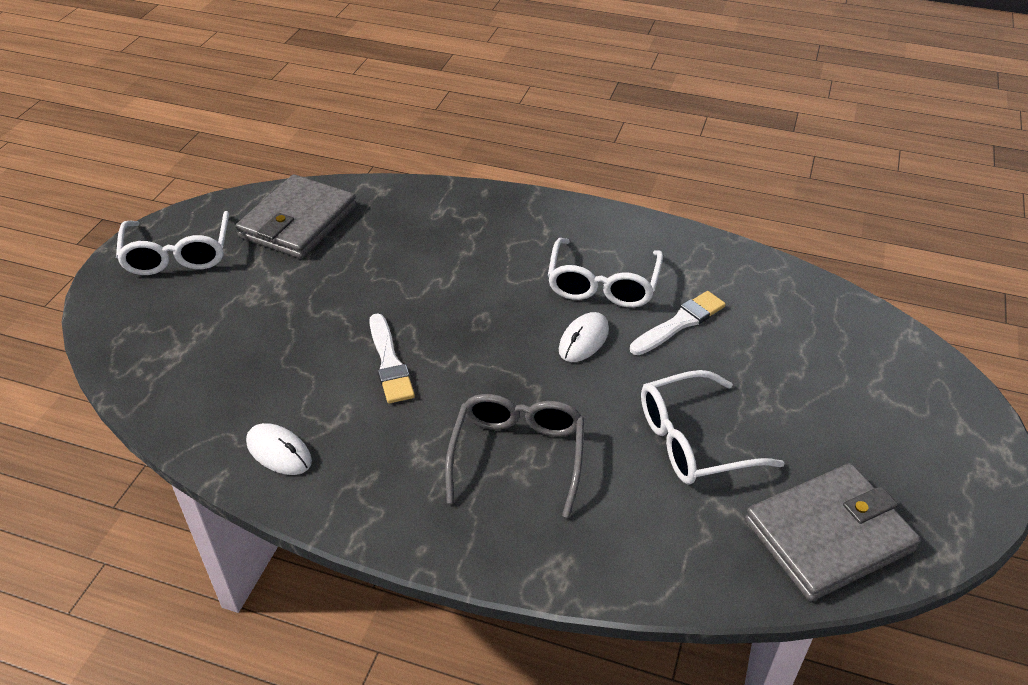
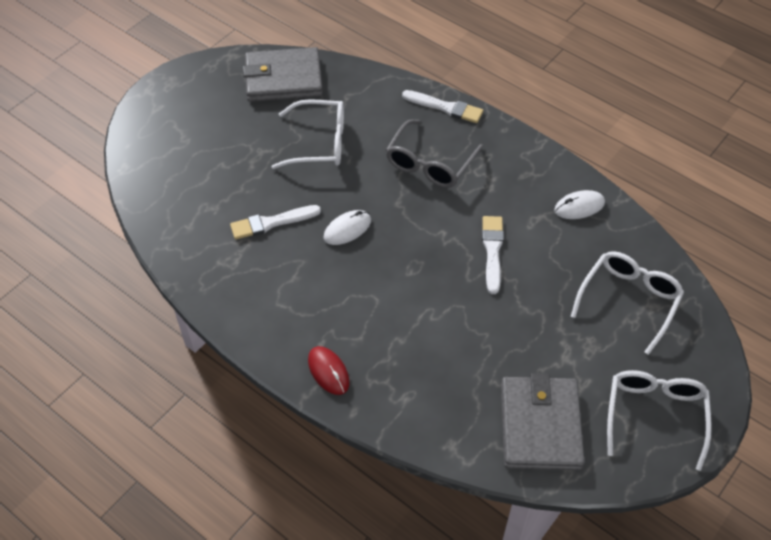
camera: 160 degrees left, 10 degrees up
grey wallet [236,175,357,259] -> grey wallet turned 45 degrees counterclockwise [501,373,585,470]
white mouse [246,423,312,475] -> white mouse turned 75 degrees counterclockwise [554,190,605,219]
white glasses [548,238,663,308] -> white glasses moved to [571,251,684,355]
none -> red mouse [308,346,350,395]
none -> white brush [402,90,483,123]

